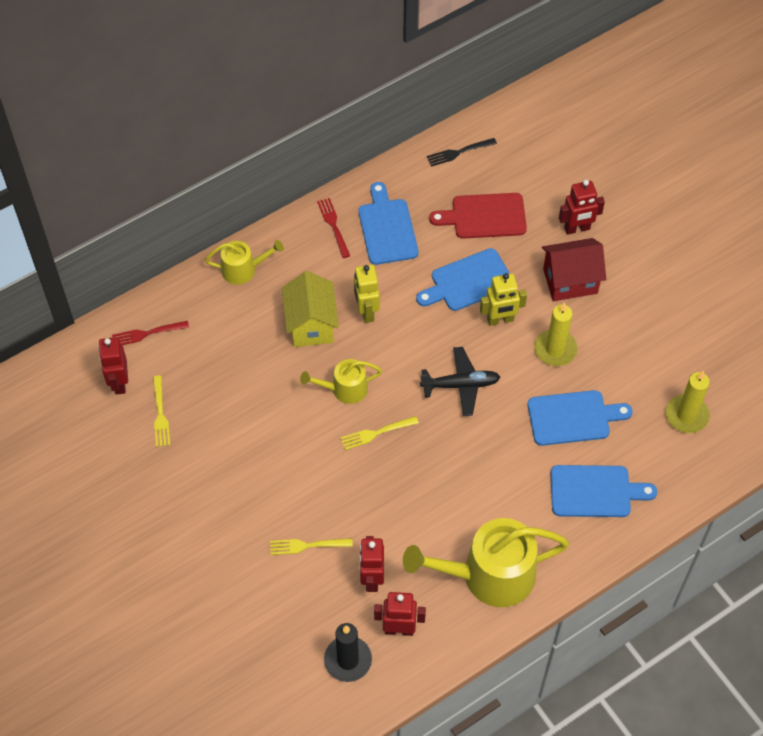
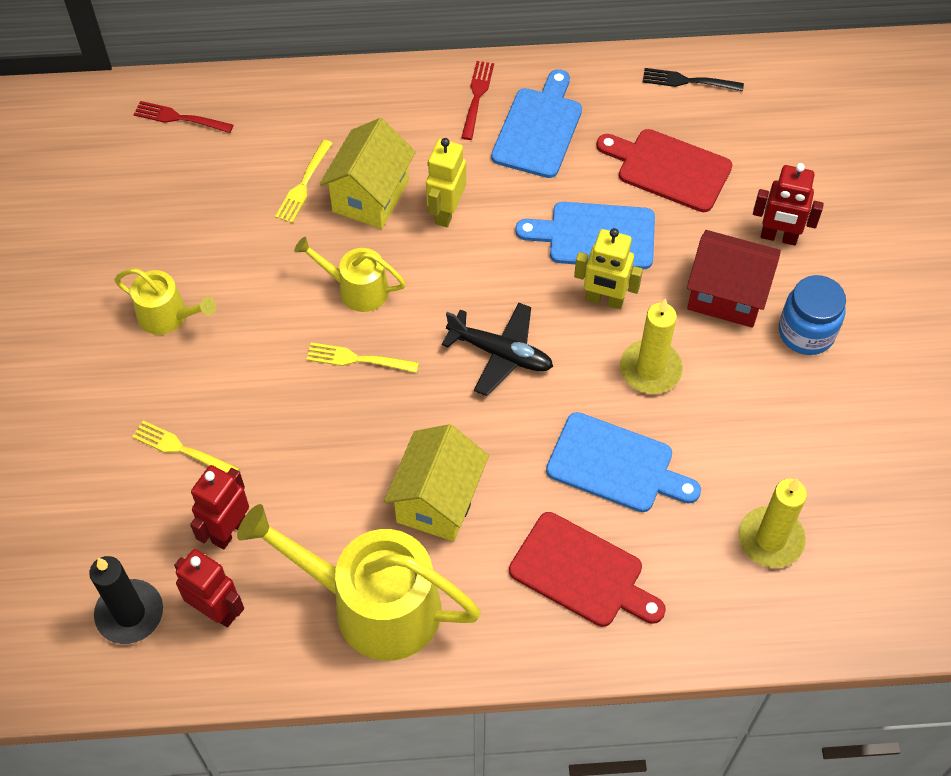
camera: 30 degrees right, 0 degrees up
red robot [98,337,128,395] -> none
yellow fork [153,375,170,447] -> yellow fork moved to [275,140,333,223]
yellow watering can [205,240,284,285] -> yellow watering can moved to [115,268,216,335]
blue cutting board [551,465,657,517] -> red cutting board [509,512,666,627]
none -> yellow house [384,424,489,541]
none -> blue jar [779,275,846,355]

